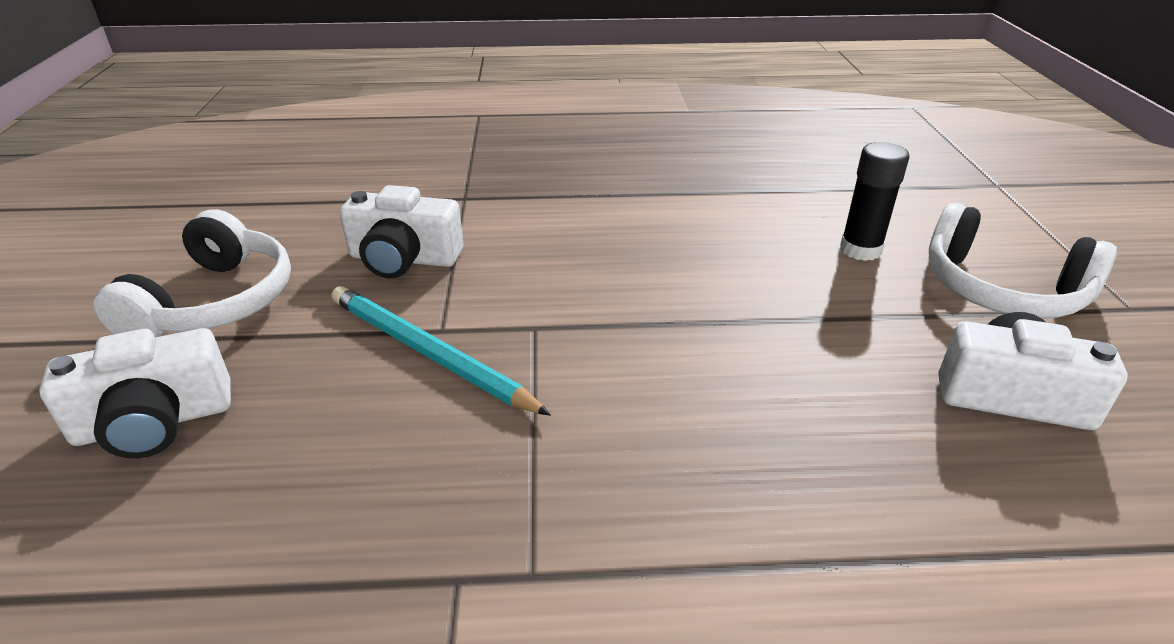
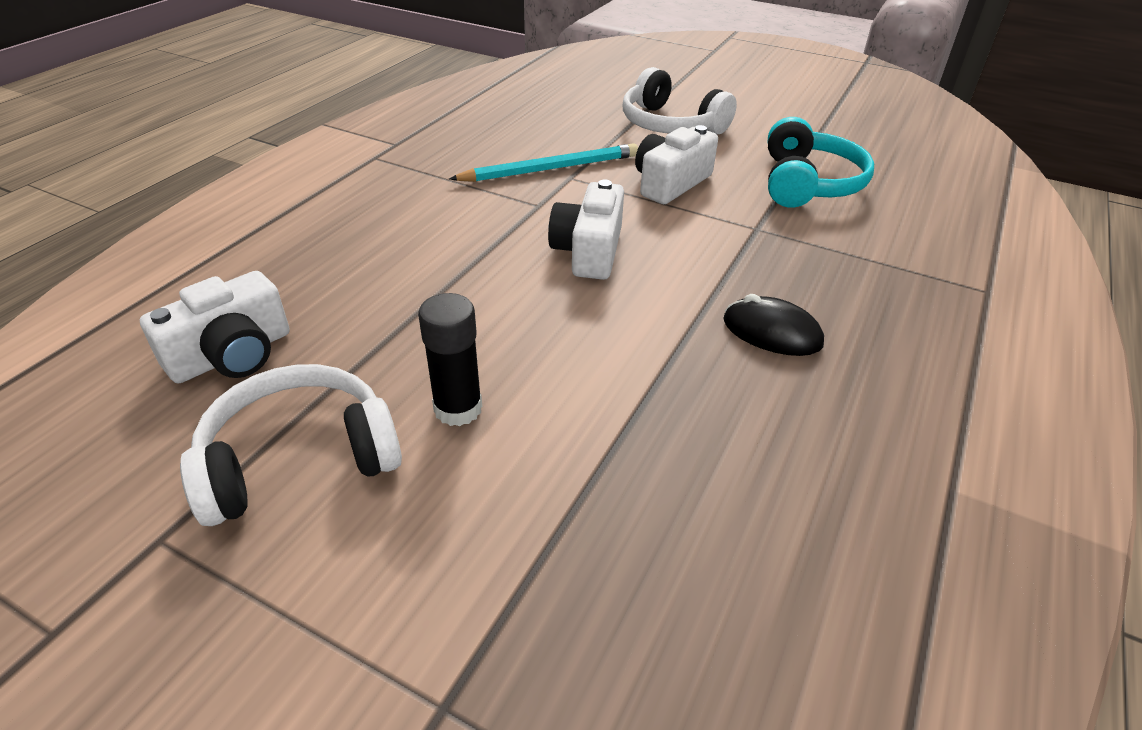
camera: 120 degrees right, 5 degrees up
white camera [39,328,231,458] -> white camera moved to [548,180,624,280]
none -> black mouse [723,294,824,356]
none -> turquoise headphones [768,117,874,208]

